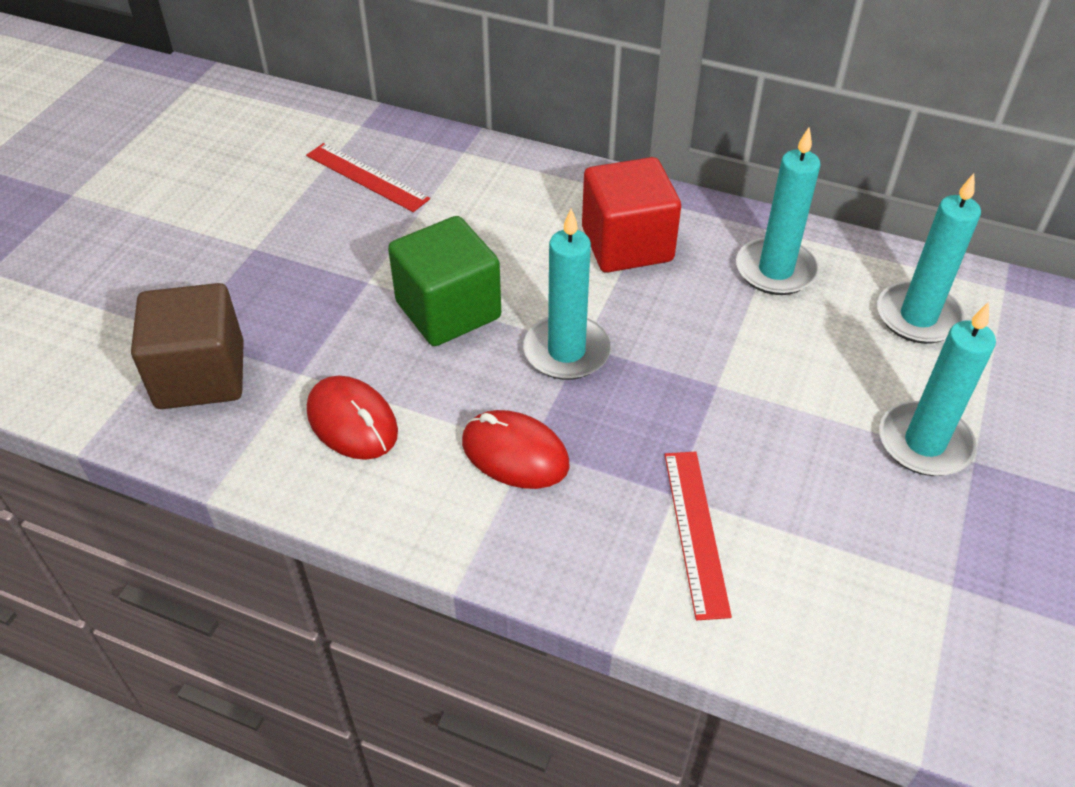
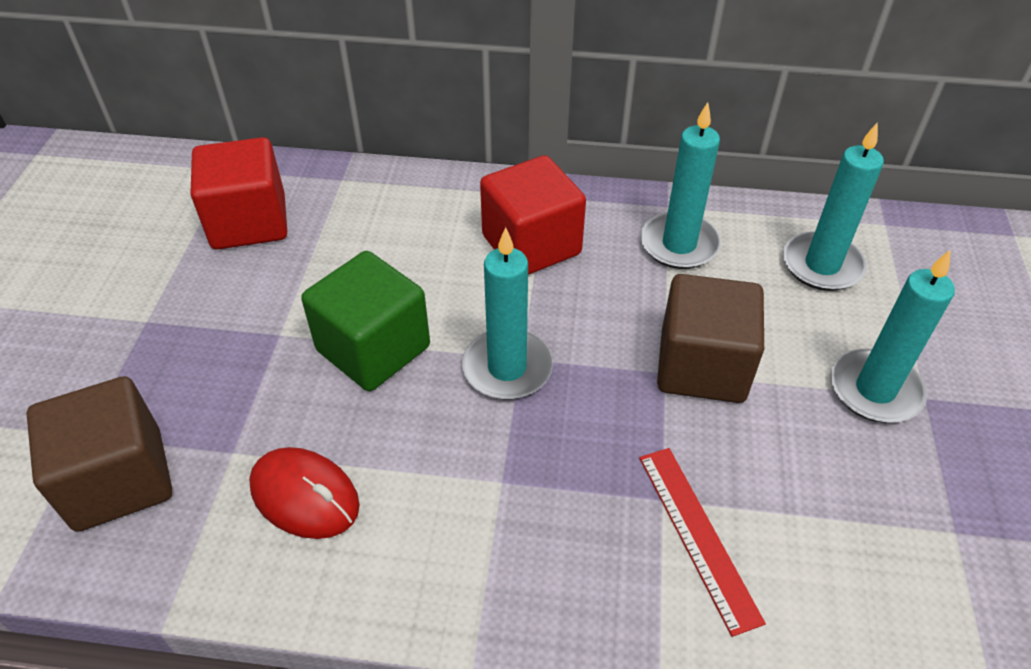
camera: 15 degrees left, 0 degrees up
red ruler [306,143,430,212] -> red cube [191,137,287,250]
red mouse [462,410,570,489] -> none
none -> brown cube [657,274,764,403]

